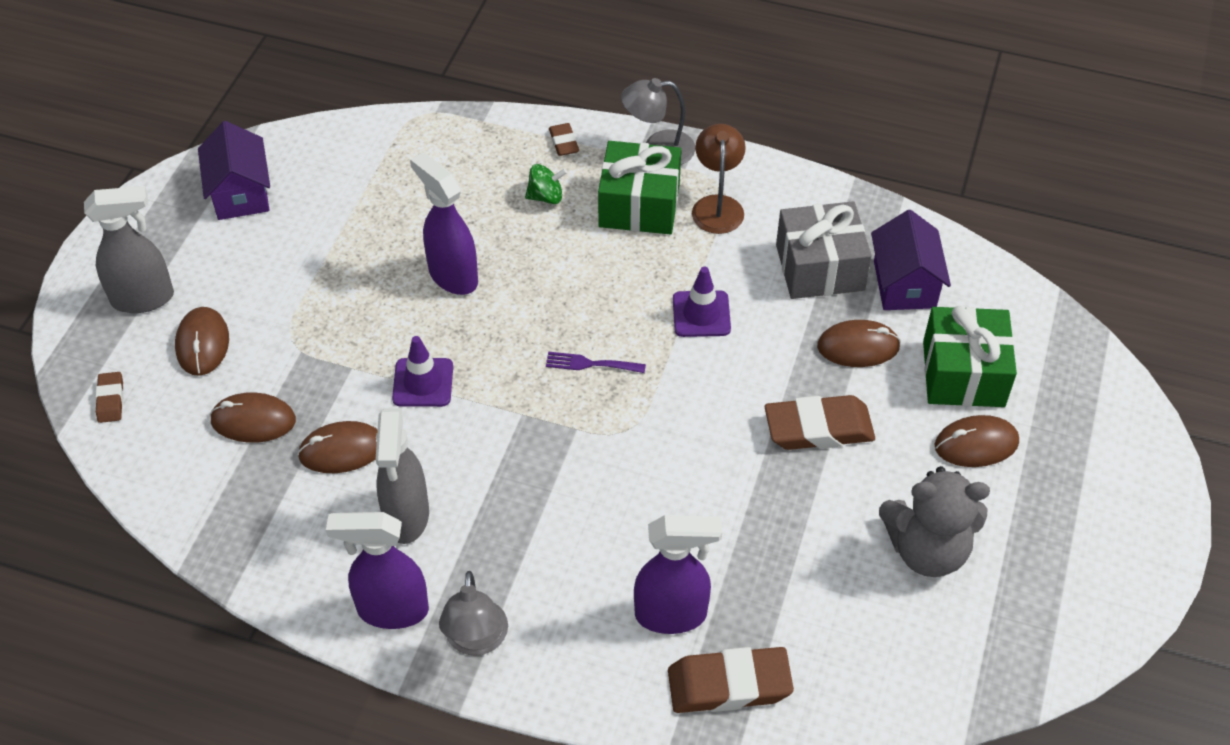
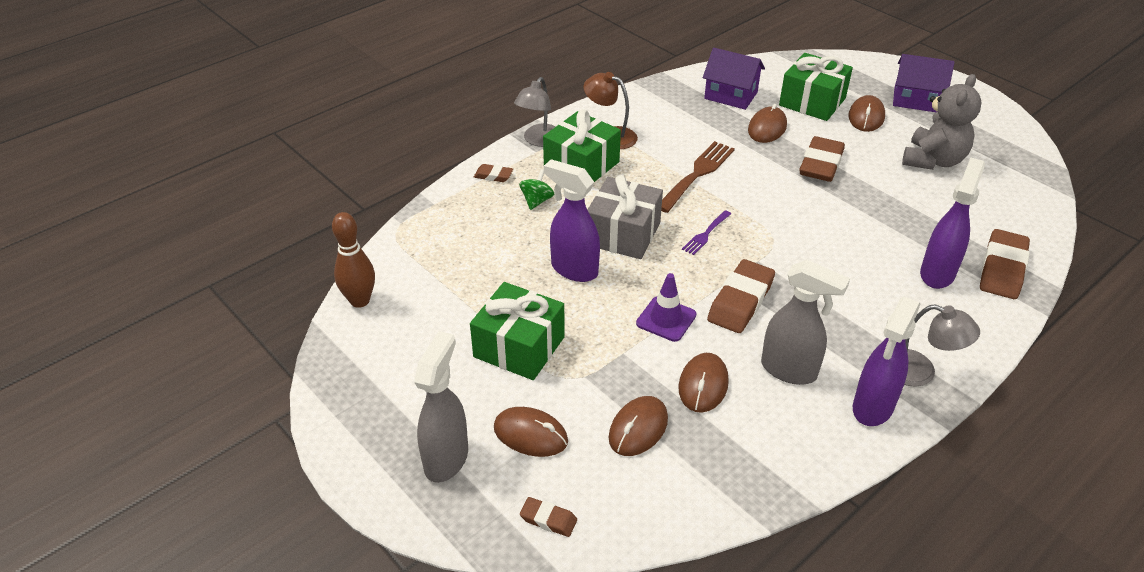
camera: 60 degrees left, 10 degrees down
purple house [198,121,270,220] -> purple house moved to [893,54,955,112]
purple spray bottle [410,152,478,295] -> purple spray bottle turned 45 degrees clockwise [544,159,600,282]
purple traffic cone [673,267,731,337] -> brown fork [661,141,735,213]
grey gift [776,201,872,299] -> grey gift moved to [587,175,663,259]
none -> brown bowling pin [332,212,375,308]
none -> green gift [470,282,565,380]
none -> brown eraser [707,259,775,333]

